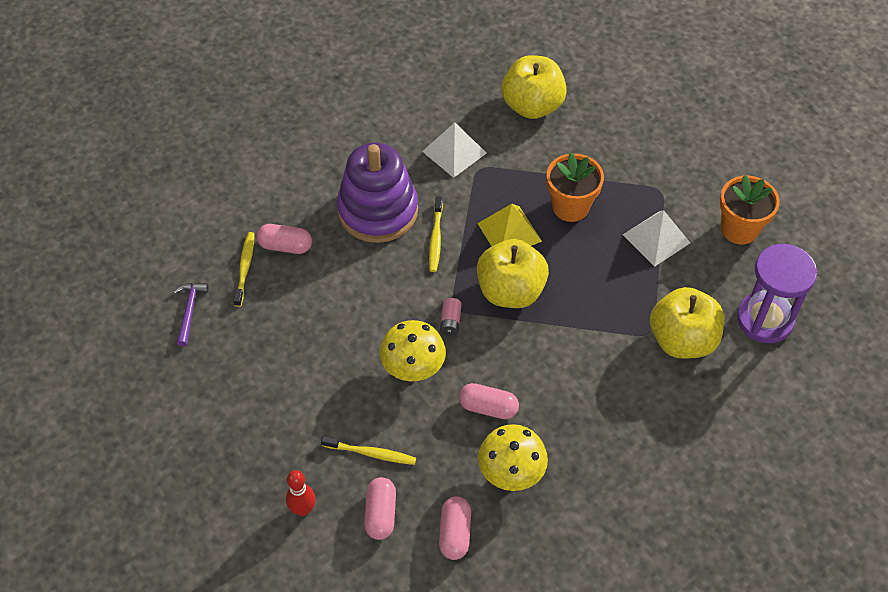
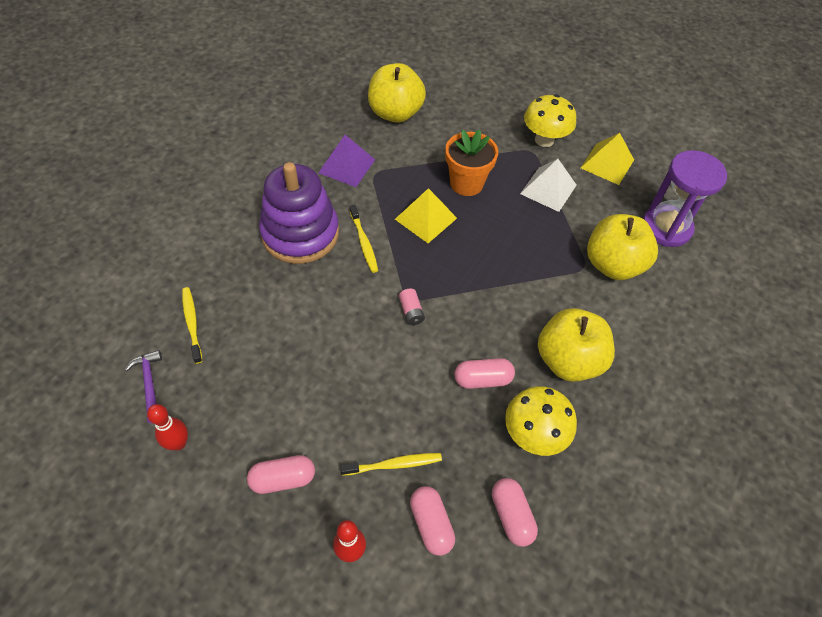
camera: 25 degrees left, 0 degrees up
pink capsule [256,224,312,254] -> pink capsule moved to [247,455,315,494]
yellow mushroom [380,320,446,381] -> yellow mushroom moved to [524,94,576,147]
white pyramid [422,123,487,178] -> purple pyramid [319,135,375,187]
yellow apple [477,239,549,308] -> yellow apple moved to [538,308,615,382]
orange flower pot [720,175,780,244] -> yellow pyramid [581,133,634,185]
none -> red bowling pin [147,404,188,451]

